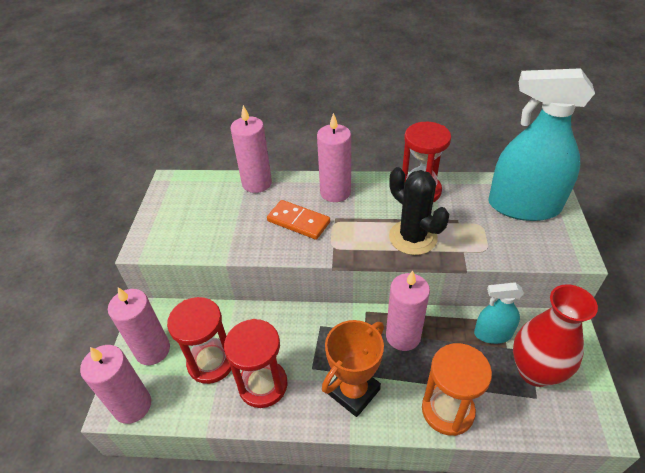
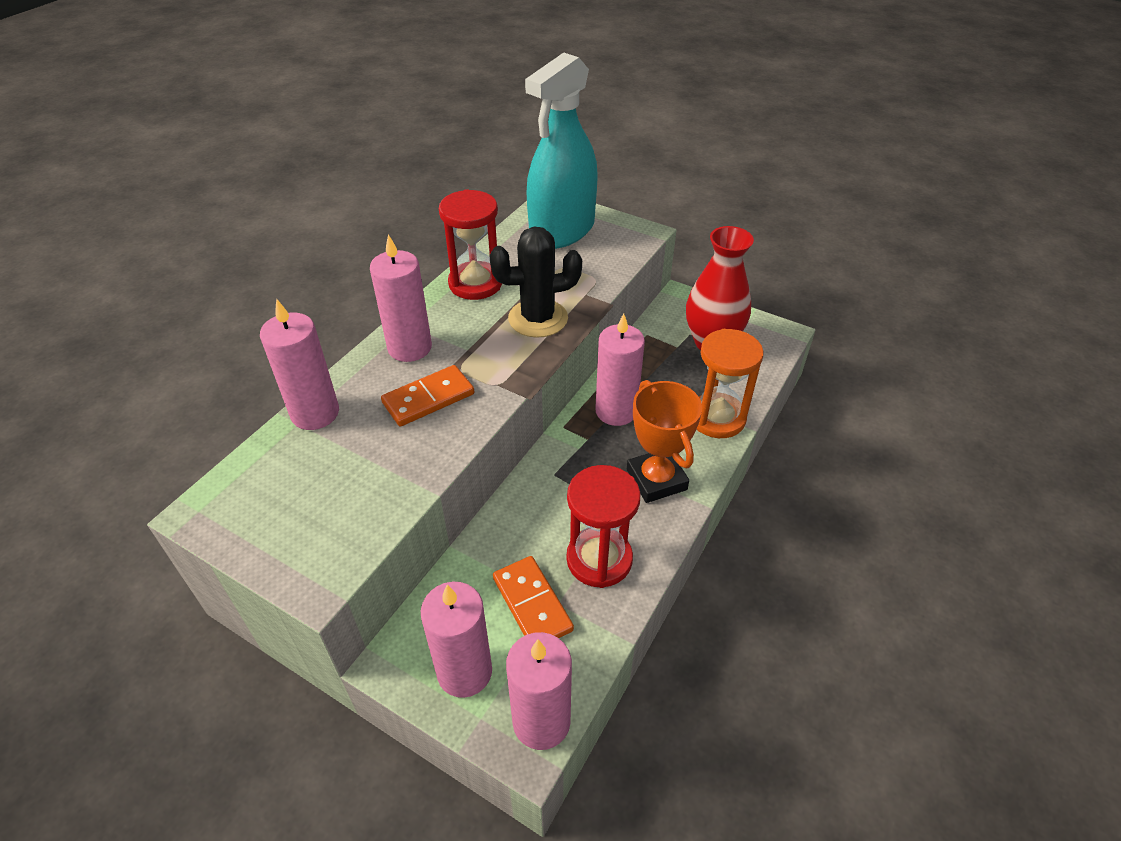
camera: 65 degrees left, 0 degrees up
red hourglass [167,297,231,384] -> orange domino [493,556,574,638]
turquoise spray bottle [474,282,524,344] -> none

